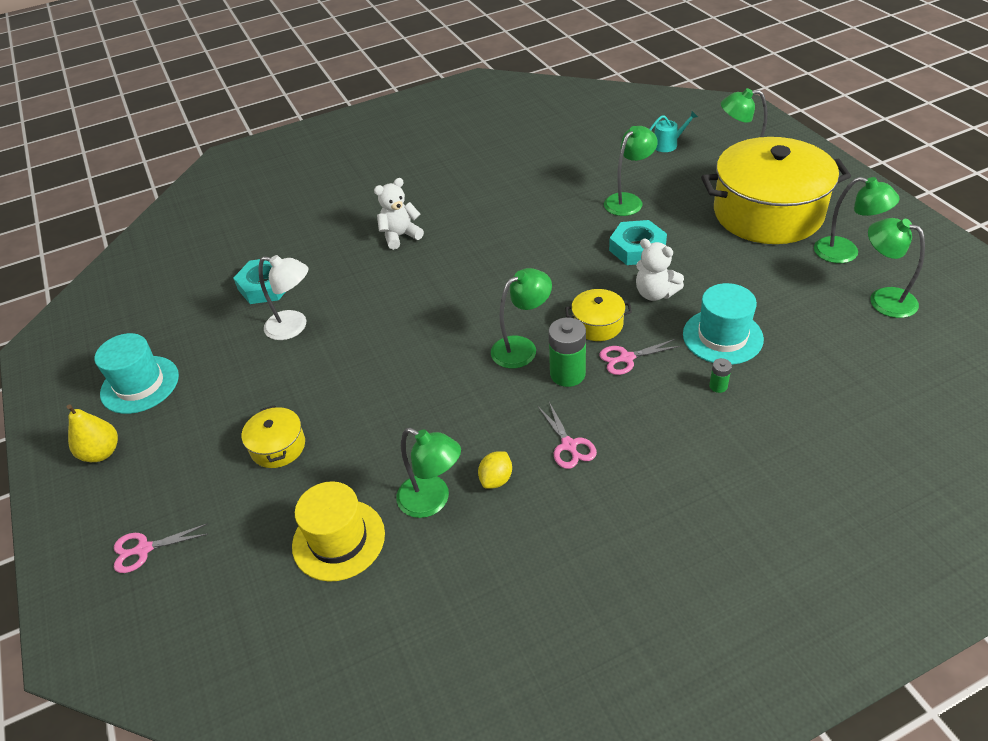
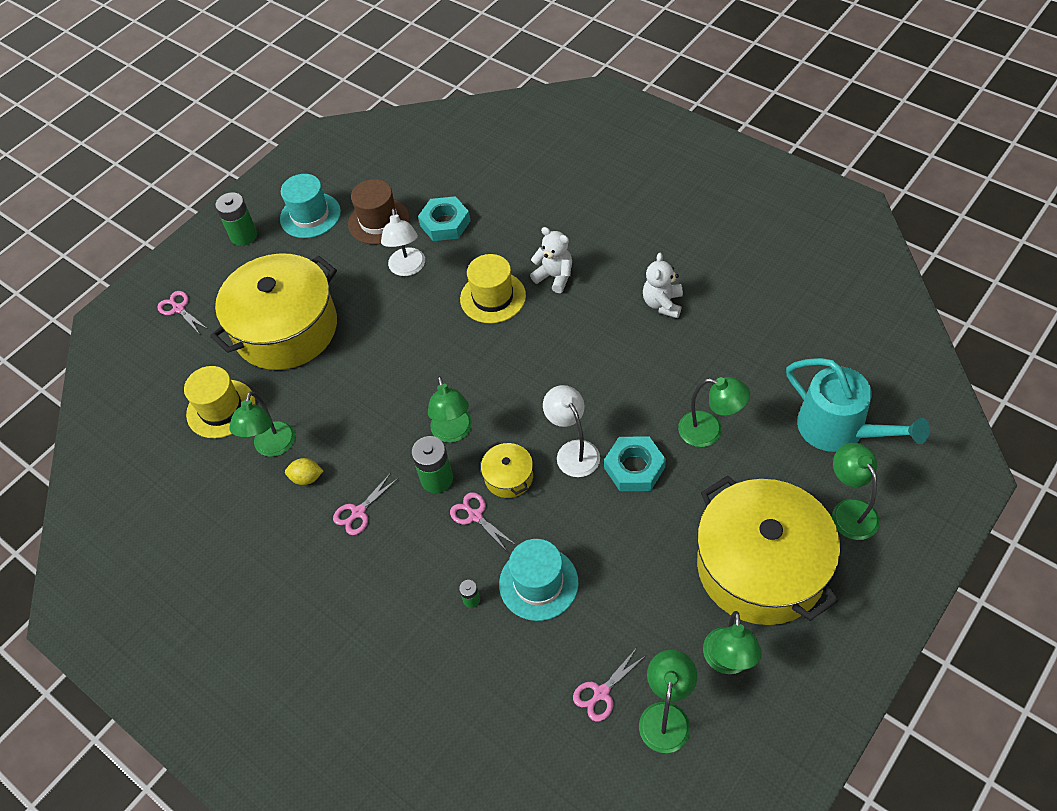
camera: 65 degrees right, 10 degrees up
yellow pear [67,404,118,462] -> green battery [215,192,257,246]
yellow pot [242,405,305,468] -> yellow pot [210,253,337,370], size x2.40
green lamp [491,268,552,368] -> green lamp turned 45 degrees clockwise [428,376,472,443]
white teddy bear [636,239,684,301] -> white teddy bear moved to [643,252,683,318]
turquoise watering can [650,111,698,152] -> turquoise watering can [786,358,930,452], size x2.18
none -> brown hat [348,179,410,245]
none -> yellow hat [460,254,526,324]
none -> white lamp [543,385,600,477]
none -> pink scissors [573,649,645,722]

